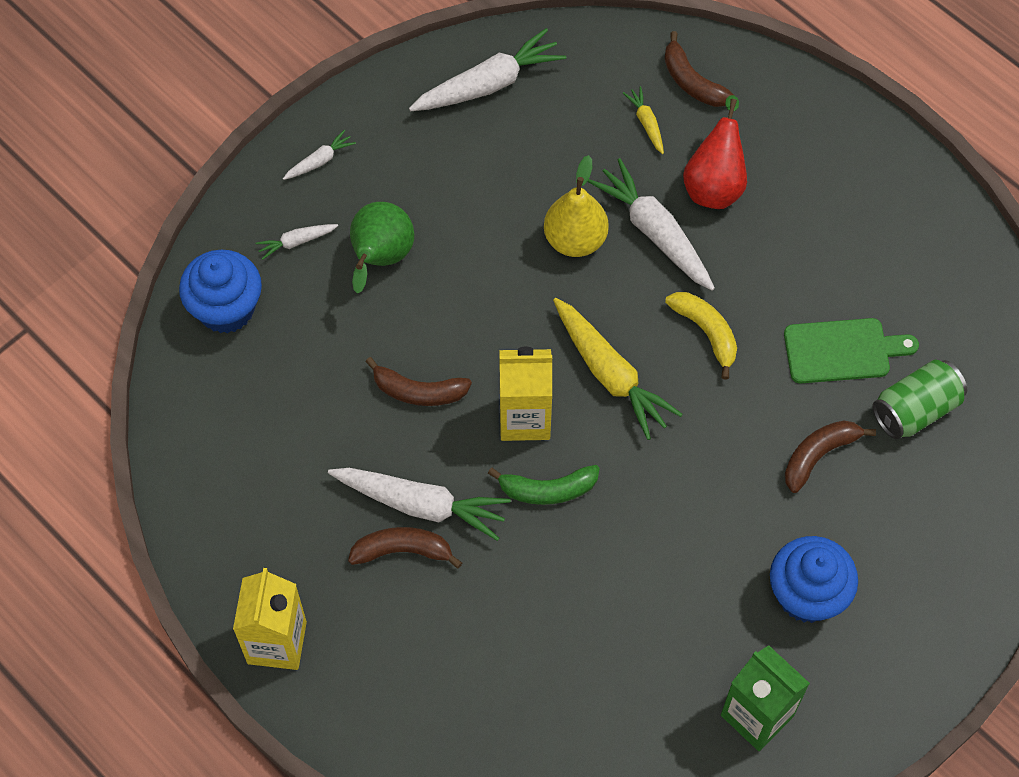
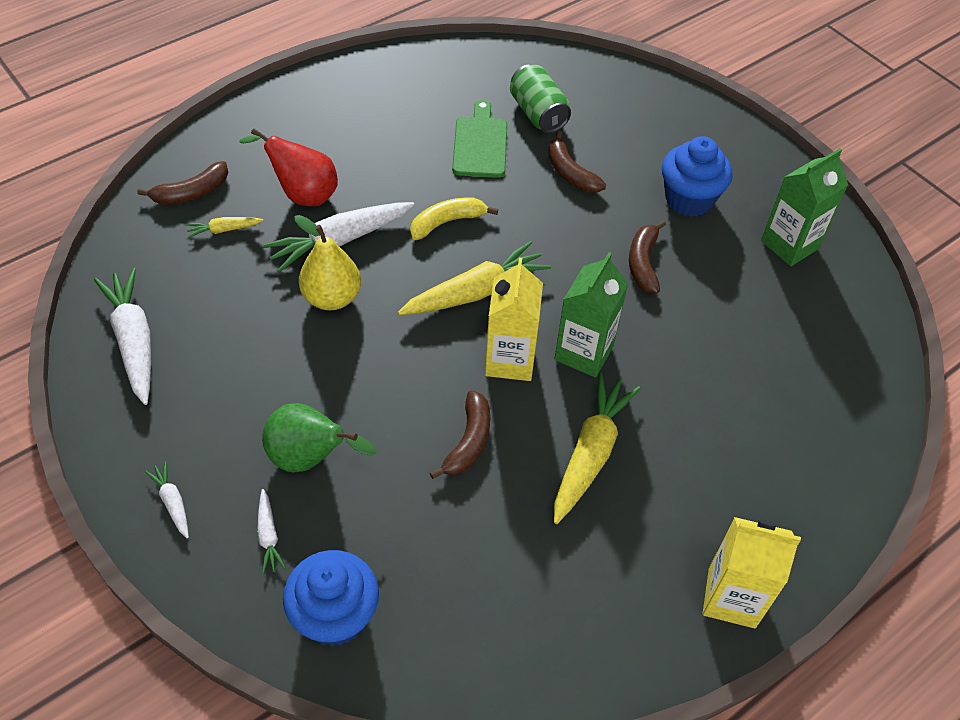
camera: 85 degrees left, 10 degrees down
white carrot [328,468,511,541] -> yellow carrot [554,373,640,524]
brown banana [348,527,462,569] -> brown banana moved to [629,220,666,294]
green banana [488,465,600,505] -> green carton [554,252,628,377]

